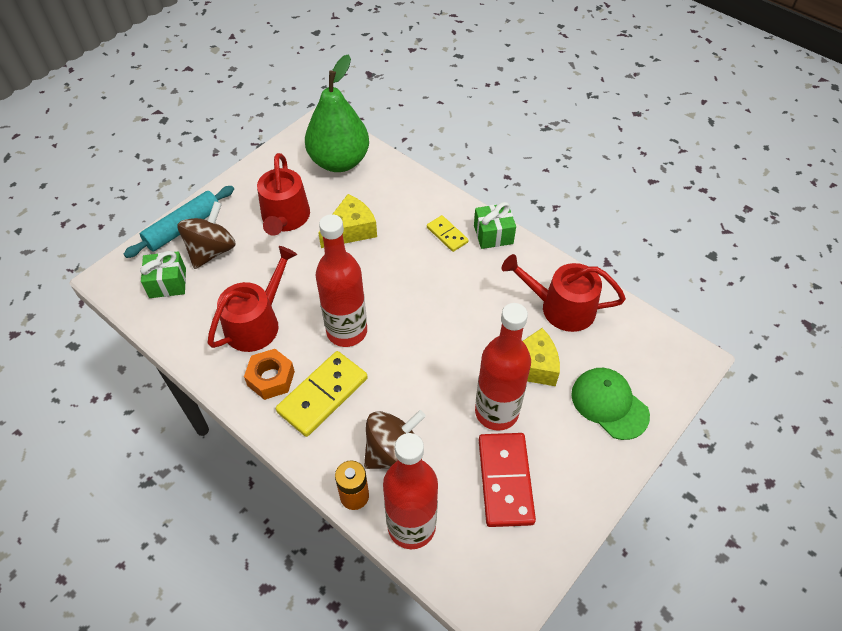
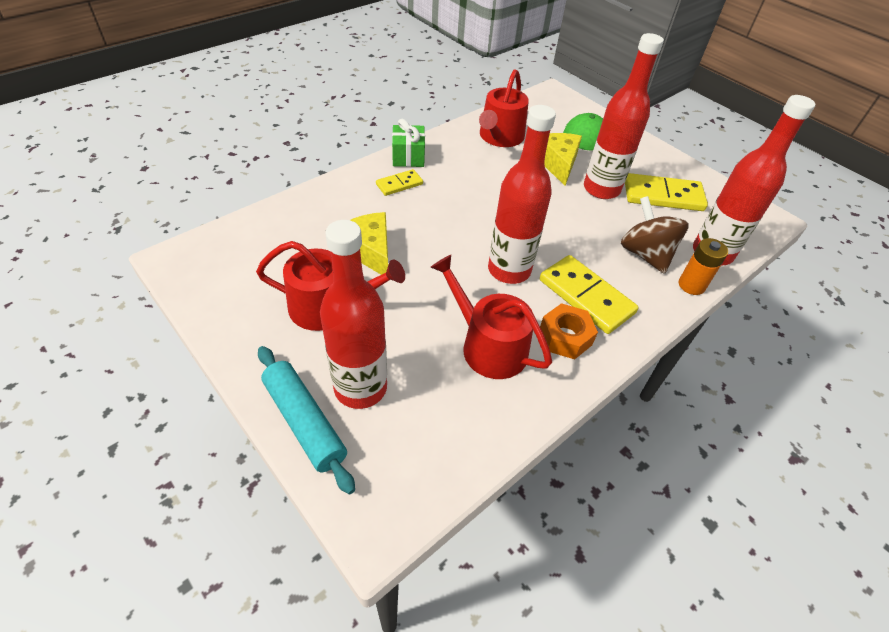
camera: 85 degrees left, 5 degrees down
green gift [140,251,186,298] -> none
brown spinning top [177,201,236,269] -> red bottle [320,220,387,409]
green pear [305,54,369,172] -> none
red domino [479,433,536,527] -> yellow domino [625,173,708,211]

